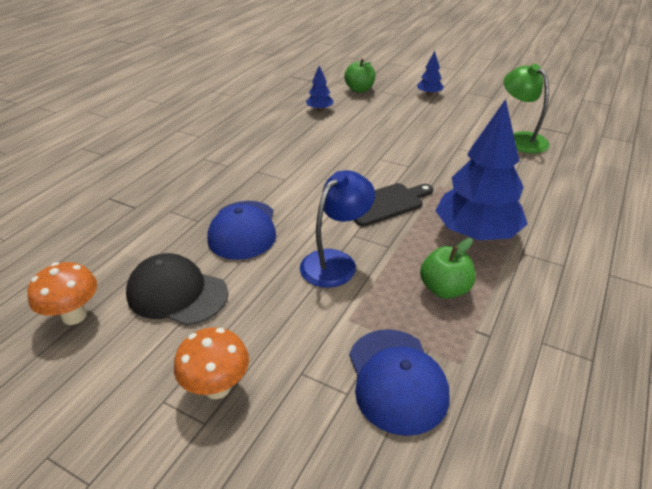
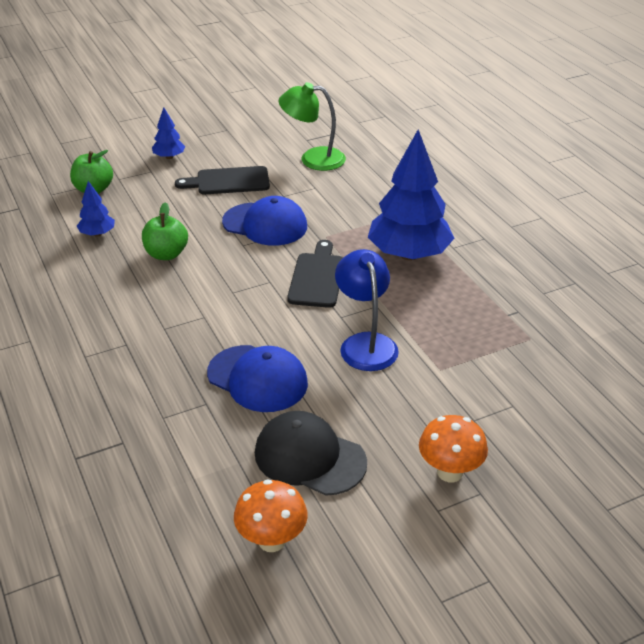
camera: 55 degrees left, 0 degrees up
black cap [126,253,229,326] -> black cap turned 60 degrees clockwise [255,411,367,496]
blue cap [349,329,449,436] -> blue cap moved to [222,196,307,246]
green apple [420,238,475,299] -> green apple moved to [142,202,188,260]
none -> black cutting board [175,166,270,194]

